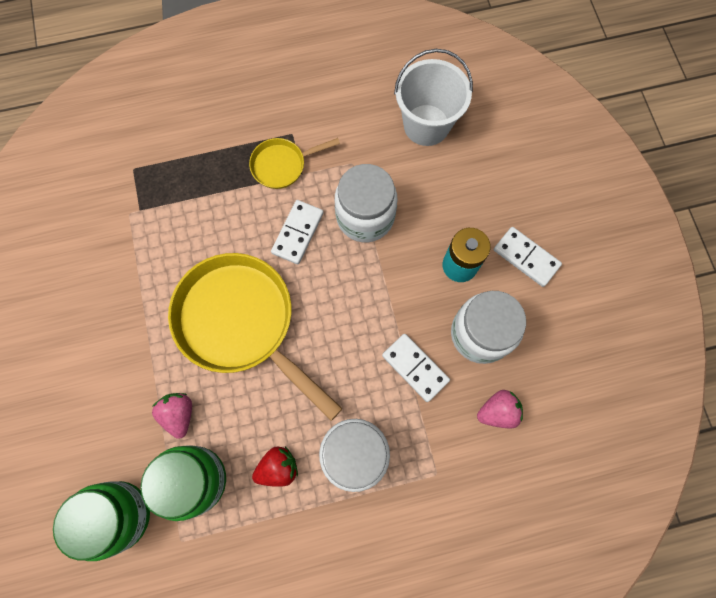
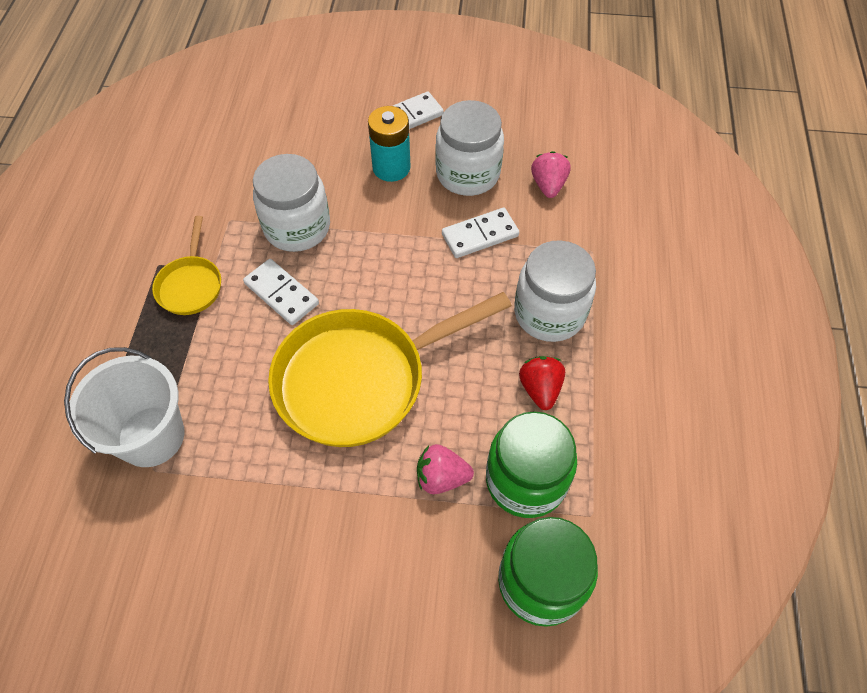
camera: 70 degrees left, 15 degrees down
white bucket [394,49,473,146] -> white bucket moved to [64,347,184,467]

